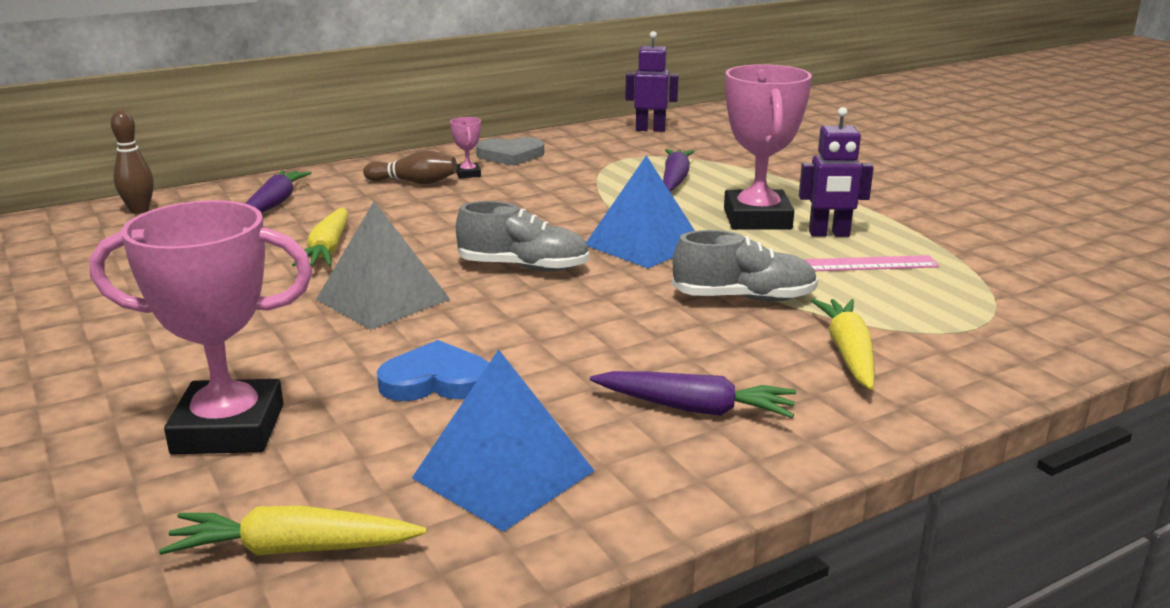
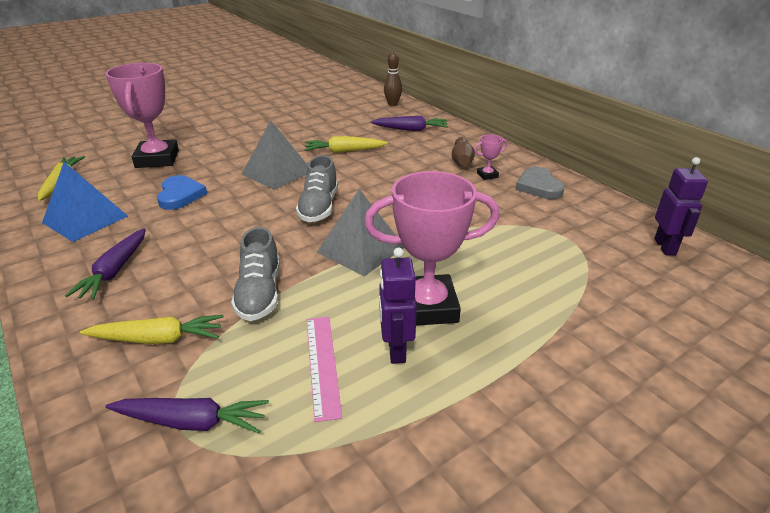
camera: 85 degrees right, 10 degrees up
blue pyramid [586,155,695,268] -> grey pyramid [317,189,404,277]
purple carrot [663,149,695,191] -> purple carrot moved to [105,398,269,433]

